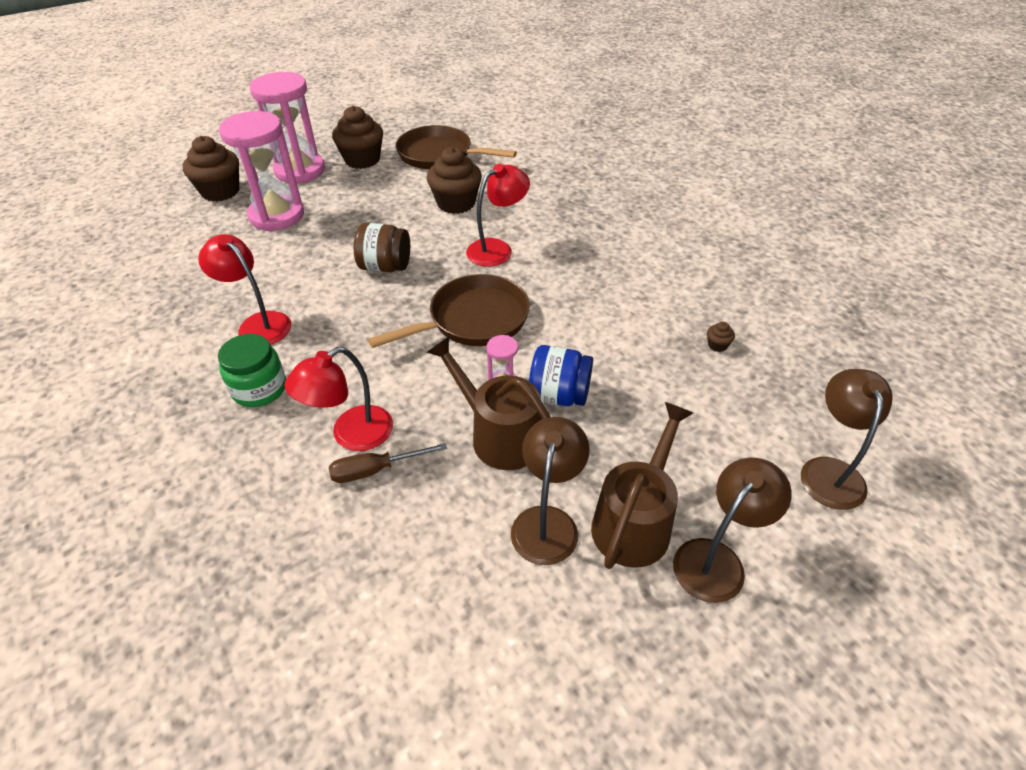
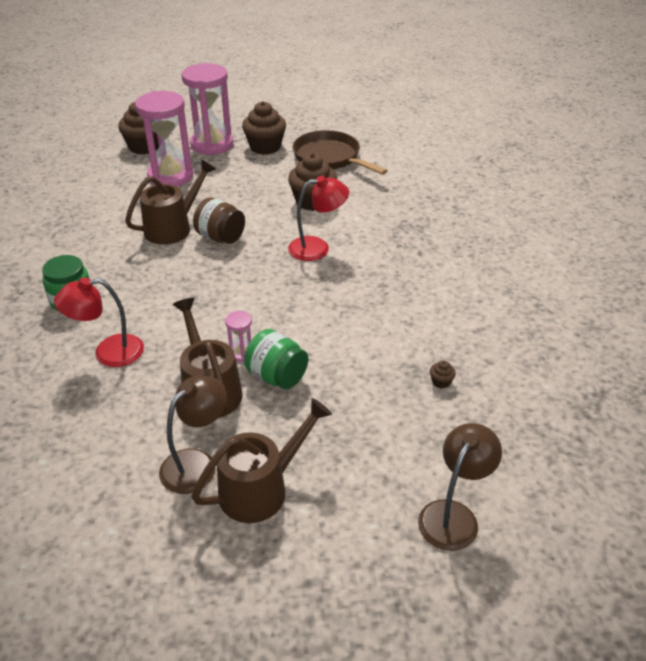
camera: 25 degrees right, 5 degrees down
red lamp [198,234,291,345] -> none
brown screwdriver [329,443,447,483] -> none
brown pan [368,274,530,348] -> none
blue jar [529,345,593,406] -> green jar [244,329,308,389]
brown lamp [673,458,792,603] -> none
none -> brown watering can [125,159,216,245]

